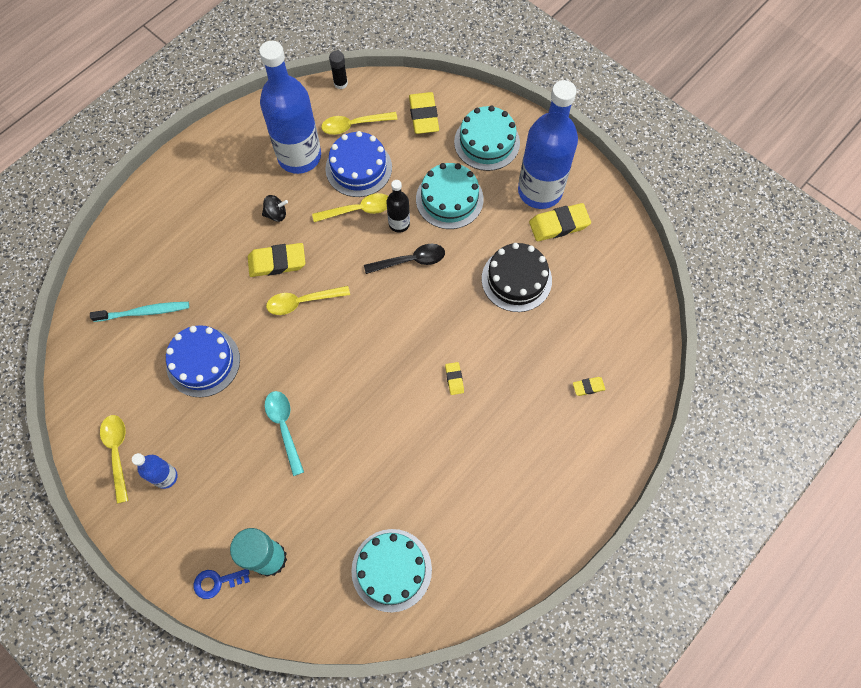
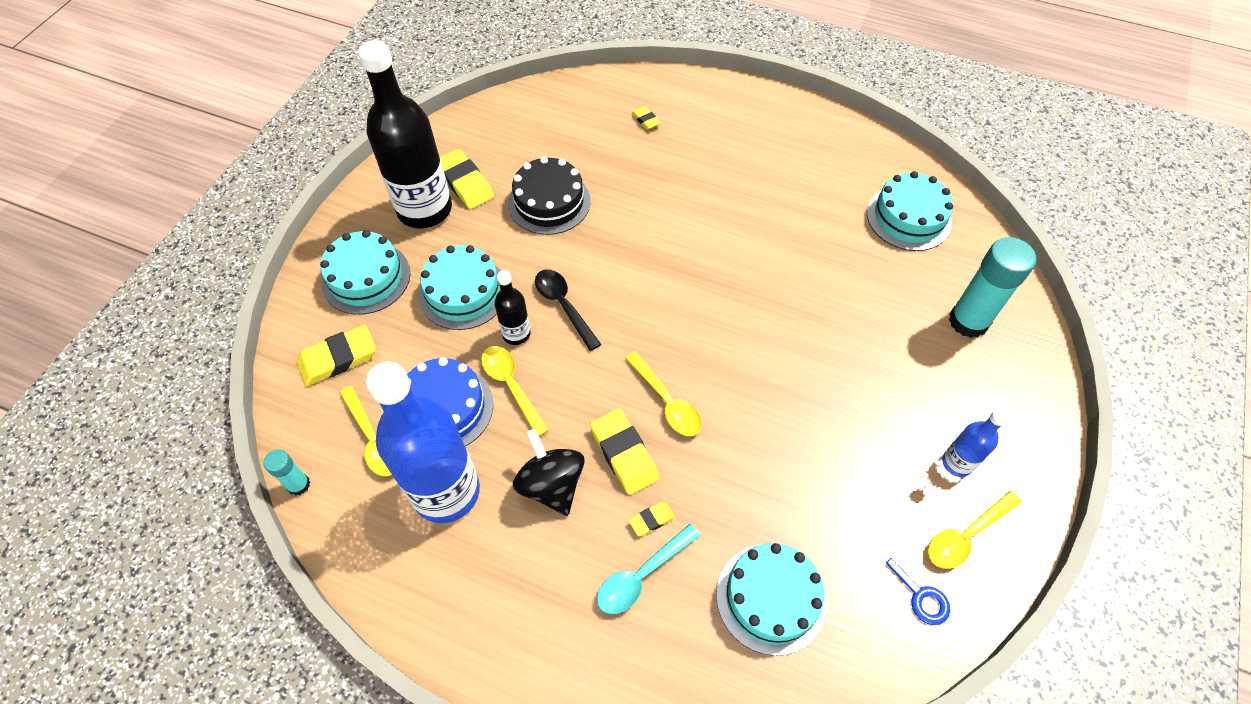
camera: 110 degrees left, 10 degrees down
turquoise toothbrush [90,302,189,322] -> turquoise cake [716,543,826,656]
blue cake [166,325,240,397] -> none
blue key [194,569,250,599] -> blue key moved to [886,554,950,625]
black spinning top [262,195,288,222] -> black spinning top [513,429,585,516], size x1.78
turquoise spoon [265,391,304,476] -> turquoise spoon moved to [597,524,700,614]
black glue stick [329,51,348,89] -> turquoise glue stick [263,449,310,496]
yellow eraser [445,362,464,395] -> yellow eraser moved to [629,502,675,536]
blue bottle [518,80,578,209] -> black bottle [358,40,452,228]

